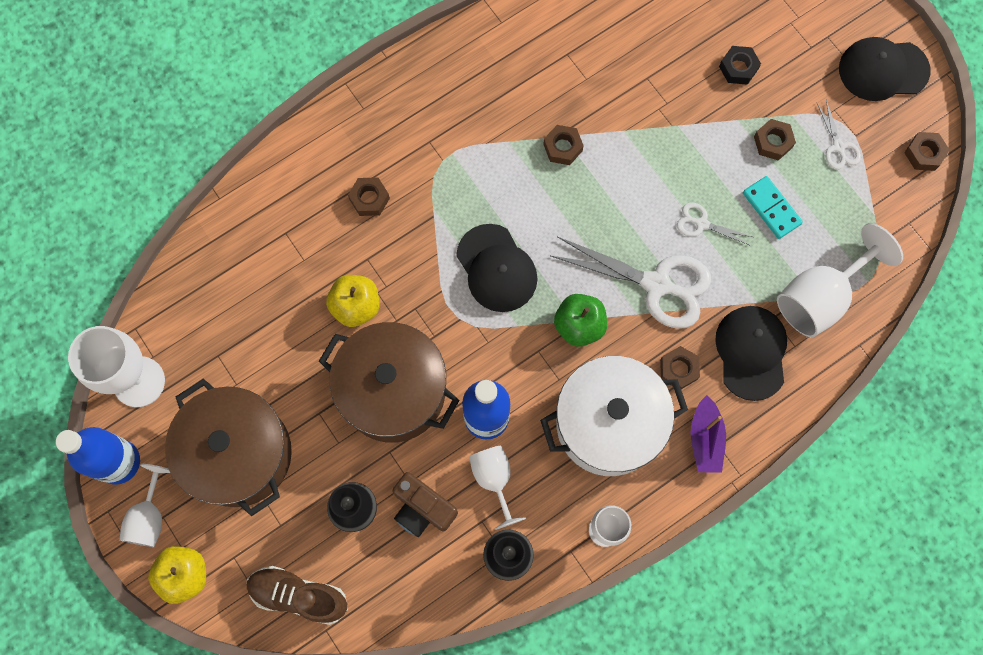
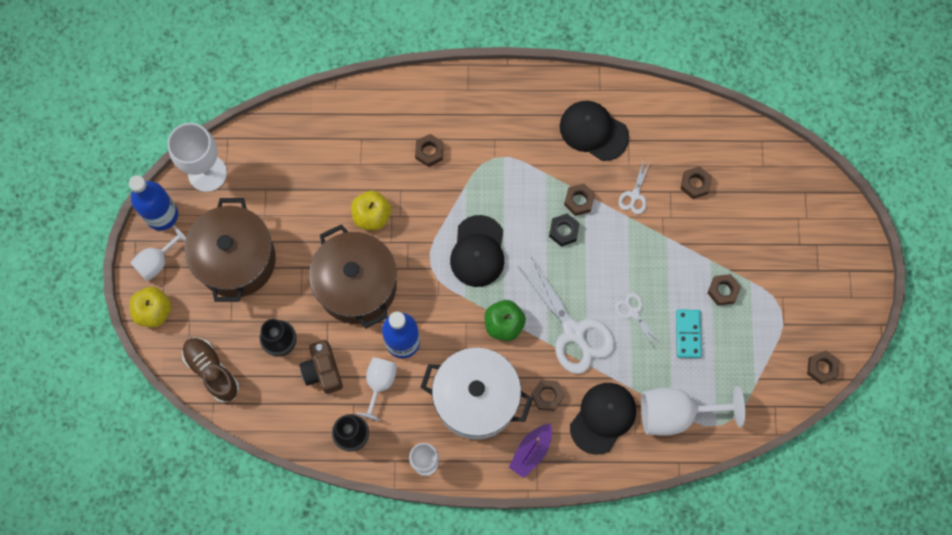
camera: 35 degrees right, 0 degrees up
black nut [719,46,761,85] -> black nut moved to [549,214,580,247]
white scissors [817,100,861,170] -> white scissors moved to [619,158,650,214]
black cap [839,37,930,101] -> black cap moved to [560,101,629,161]
none -> brown nut [681,166,712,199]

